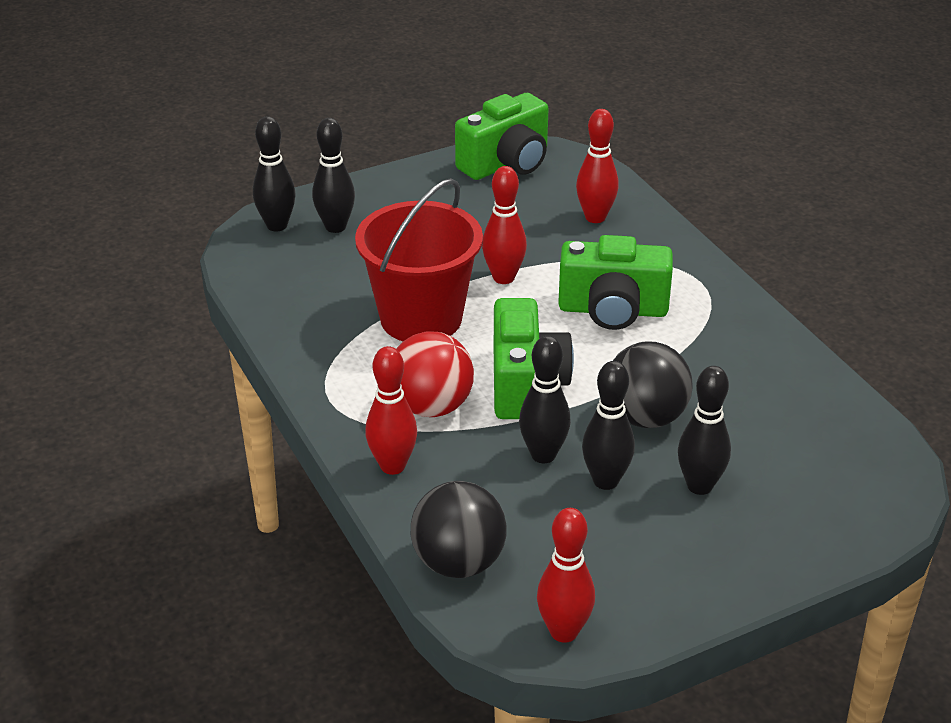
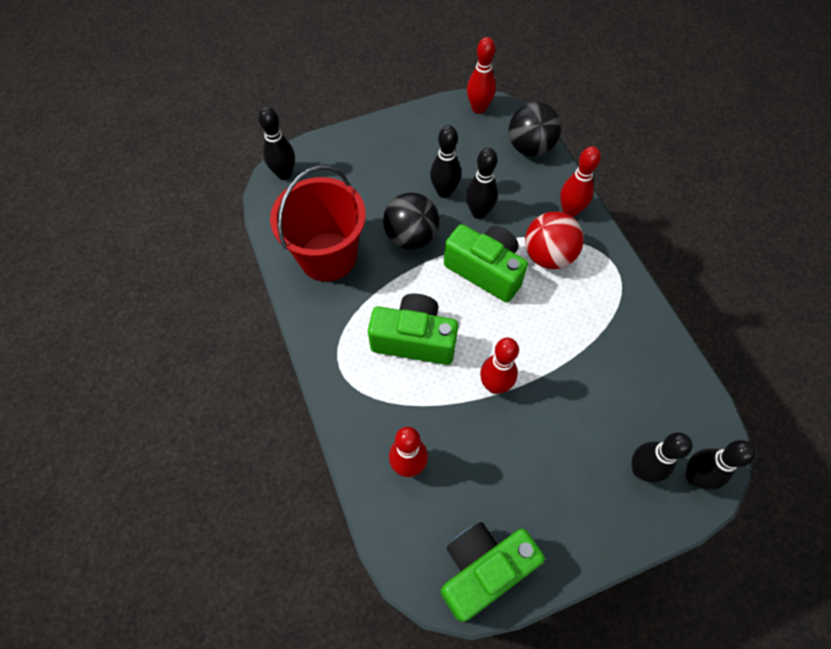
camera: 175 degrees left, 25 degrees up
red bucket [355,178,483,341] -> red bucket moved to [270,165,366,281]
green camera [494,298,574,419] -> green camera turned 120 degrees clockwise [444,224,528,302]
black bowling pin [678,366,731,495] -> black bowling pin moved to [258,107,295,180]

